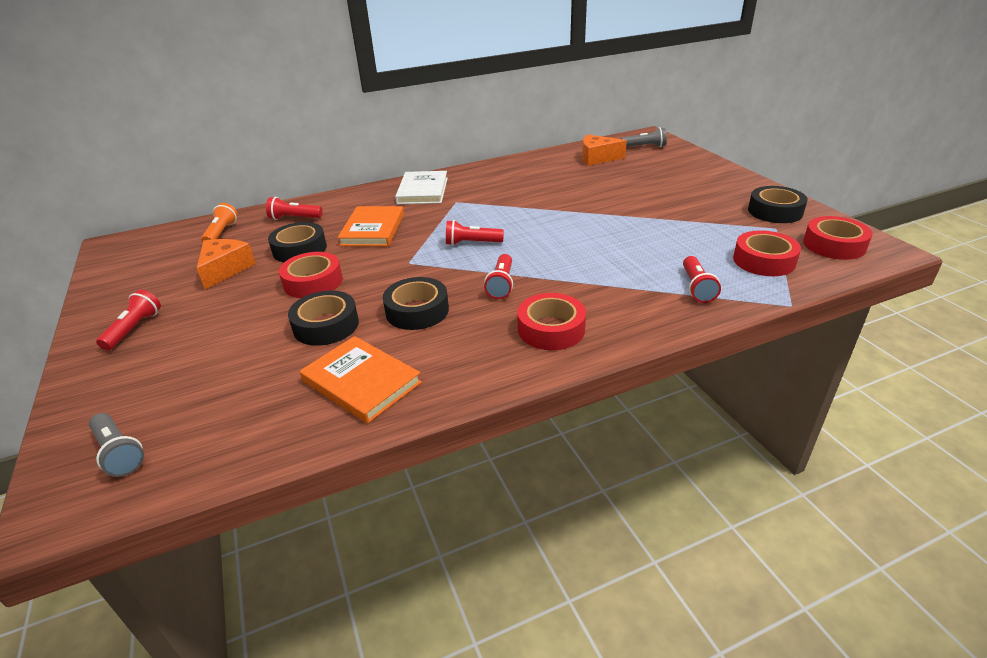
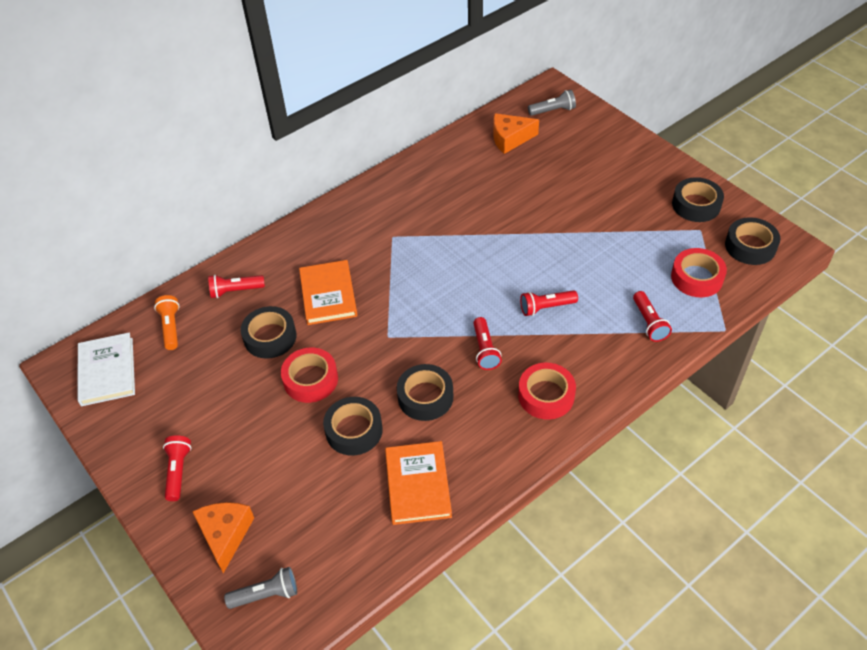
camera: 15 degrees left, 15 degrees up
grey flashlight [89,413,144,477] -> grey flashlight turned 45 degrees counterclockwise [224,567,297,609]
orange cheese [197,239,256,289] -> orange cheese moved to [192,502,254,573]
orange book [300,336,422,424] -> orange book turned 60 degrees clockwise [385,441,452,525]
white book [395,171,448,204] -> white book moved to [78,332,135,406]
red flashlight [446,220,504,246] -> red flashlight moved to [520,290,578,316]
red tape [803,216,873,260] -> black tape [725,217,780,265]

